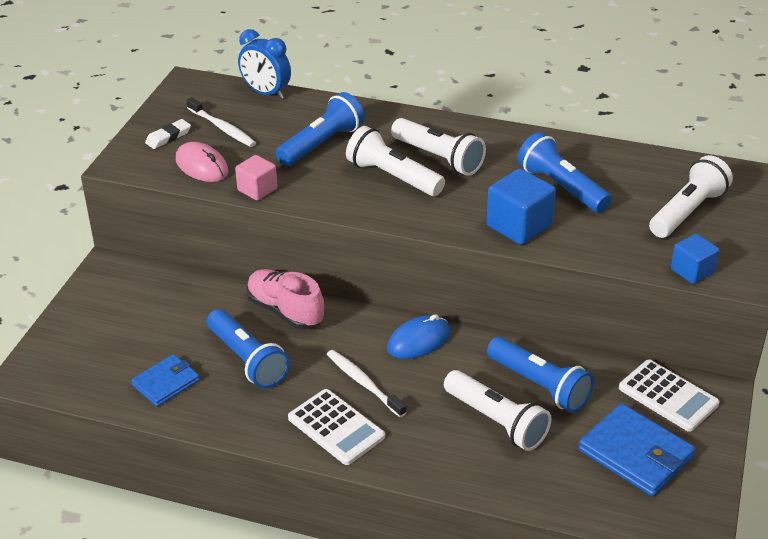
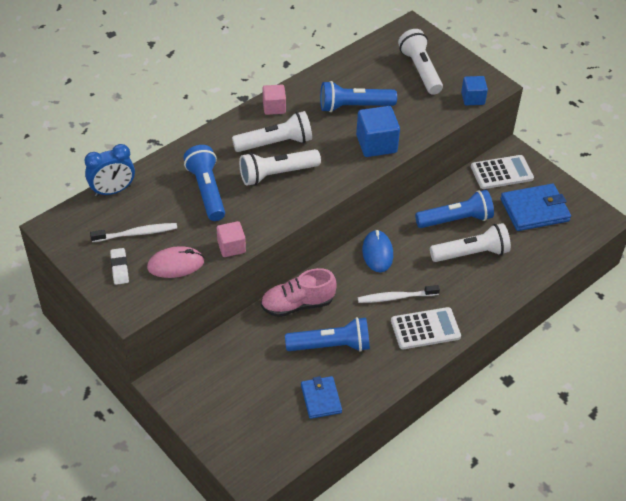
camera: 60 degrees left, 10 degrees up
none -> pink cube [263,84,286,115]

